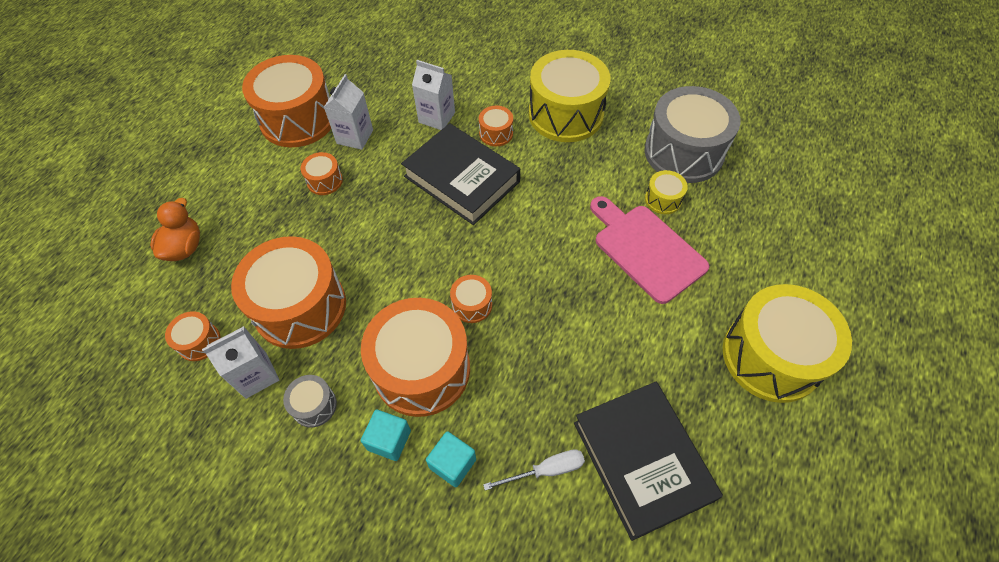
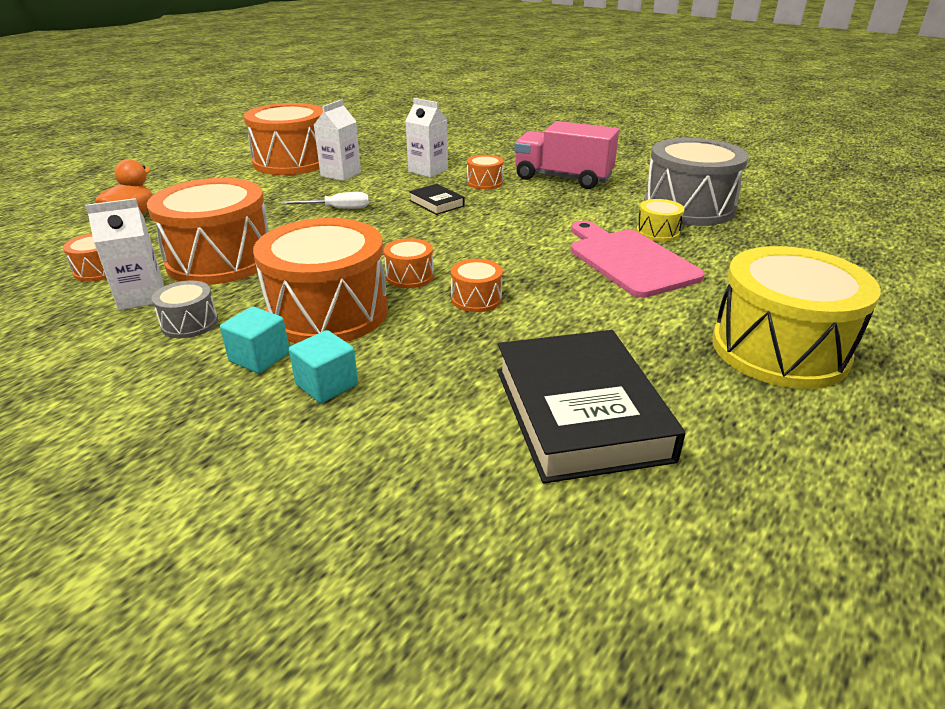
camera: 10 degrees right, 25 degrees down
orange drum [301,152,343,195] -> orange drum moved to [451,259,503,312]
black book [401,123,520,225] -> black book [409,184,465,215], size x0.45
white screwdriver [483,449,585,491] -> white screwdriver moved to [280,192,369,209]
yellow drum [529,50,611,142] -> pink truck [514,121,619,189]

